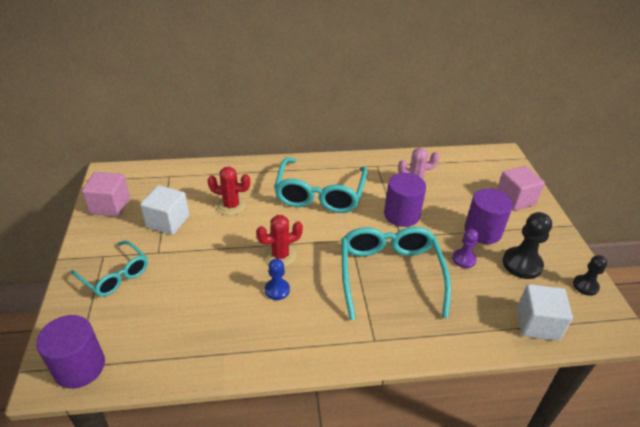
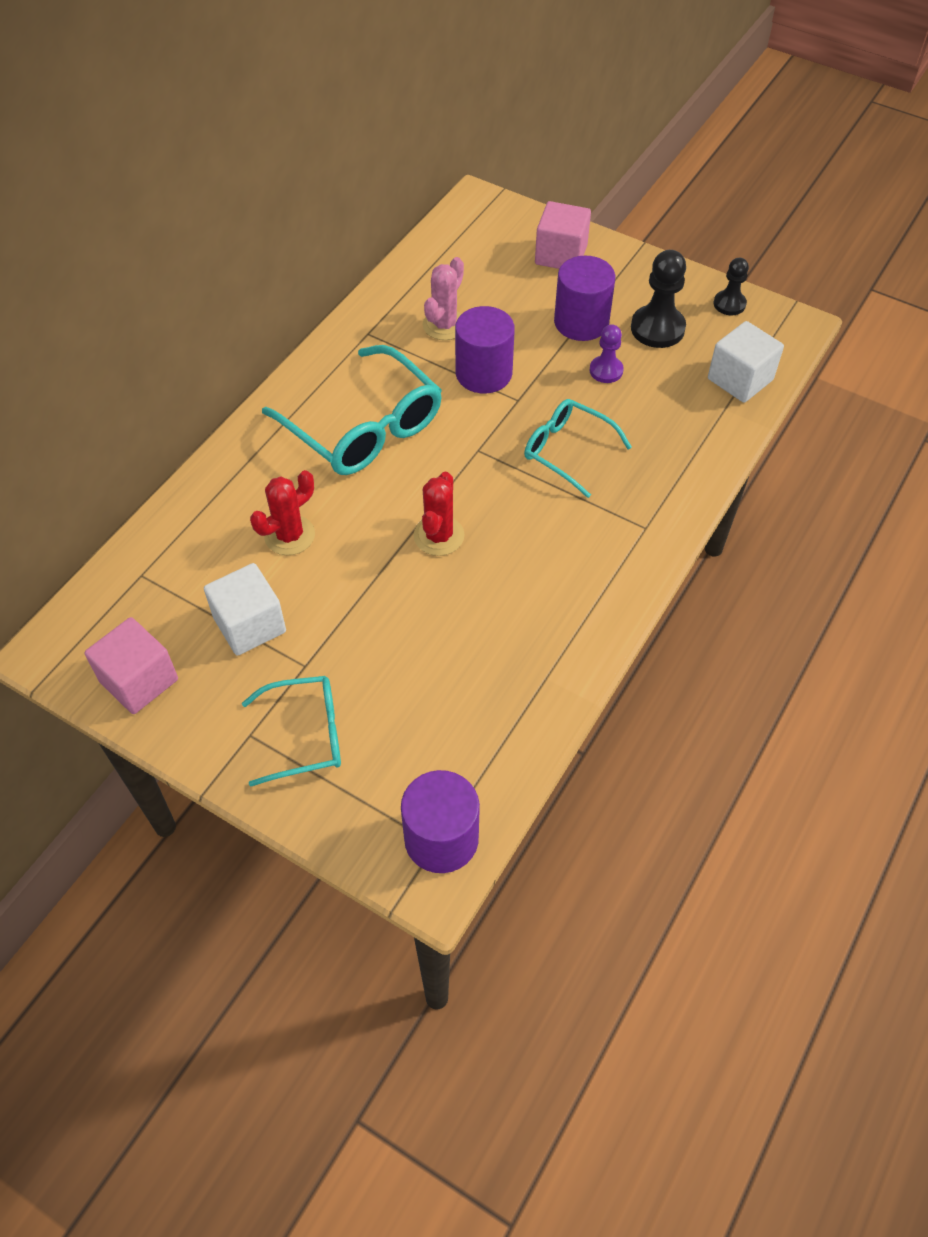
camera: 50 degrees left, 15 degrees up
blue pawn [265,259,290,300] -> none
turquoise glasses [341,227,451,320] -> turquoise glasses [524,399,632,498], size x0.60

